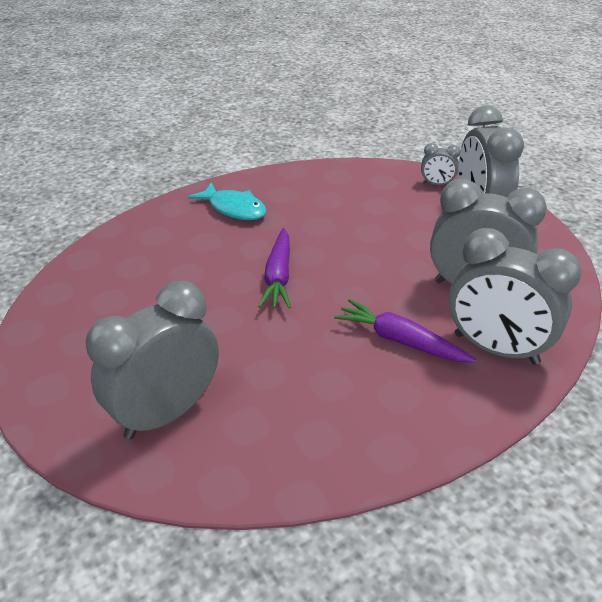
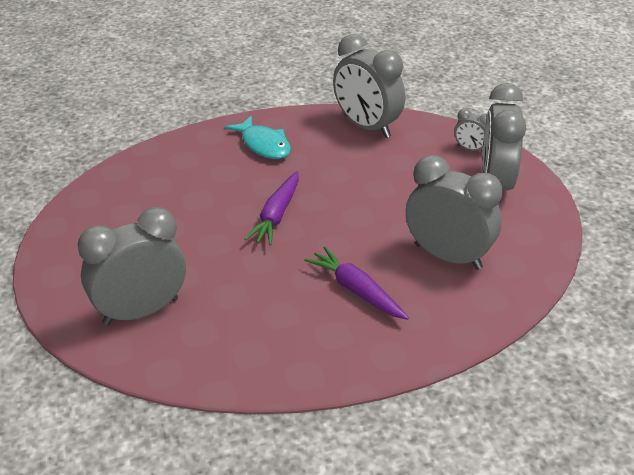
camera: 15 degrees right, 0 degrees up
grey clock [449,228,582,365] -> grey clock moved to [333,34,405,138]

